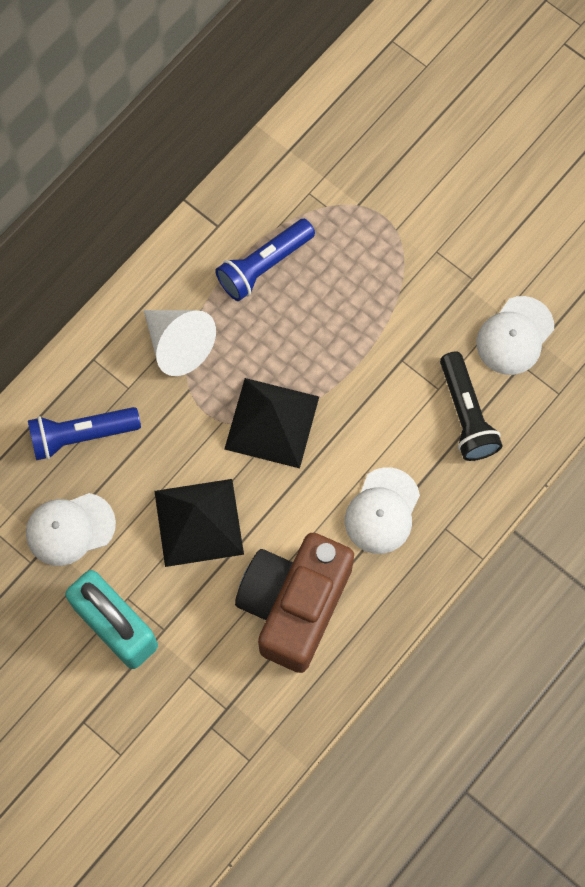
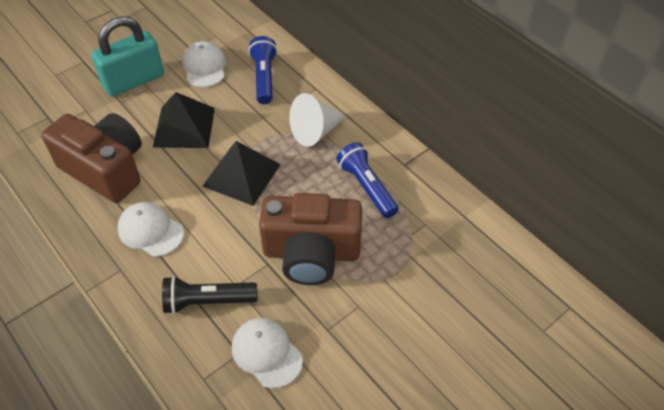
camera: 100 degrees right, 20 degrees down
none -> brown camera [259,193,362,285]

